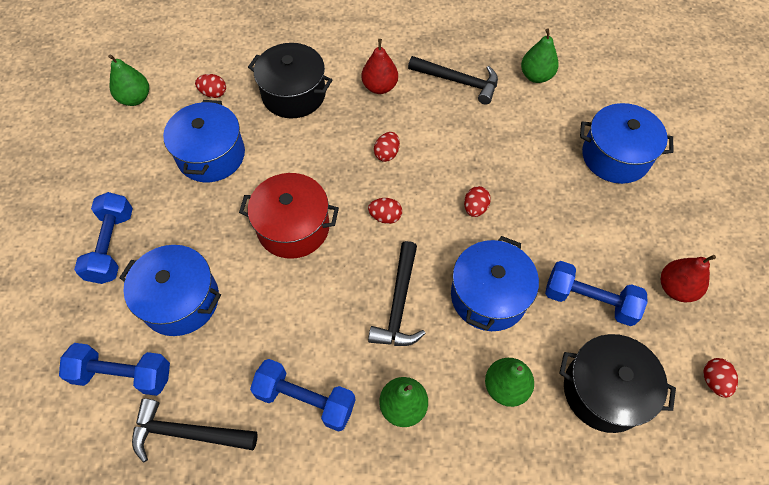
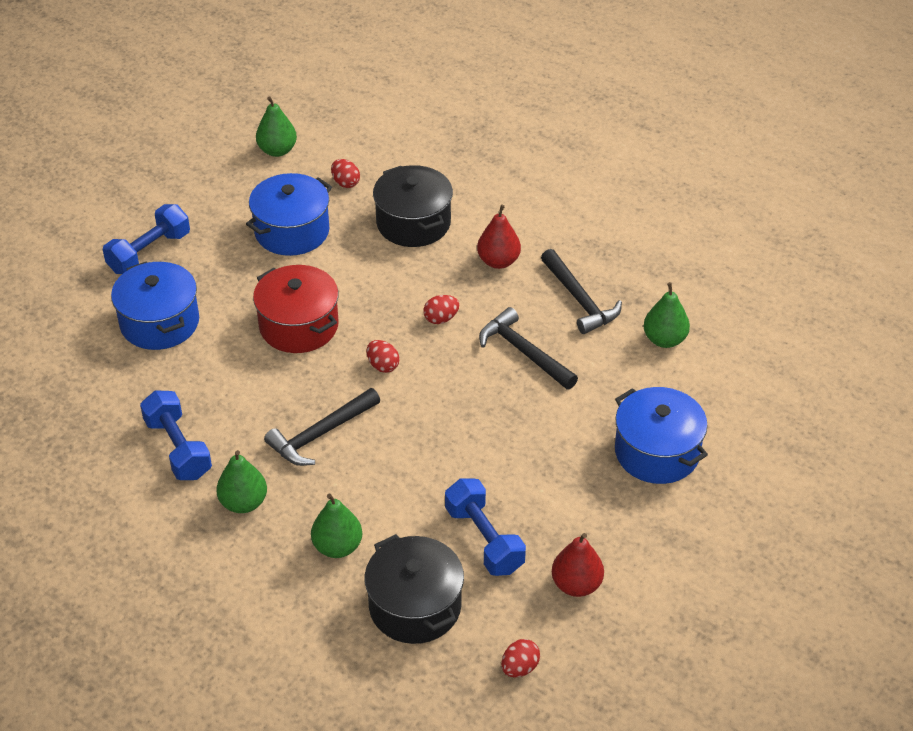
camera: 40 degrees right, 15 degrees down
blue dumbbell [59,343,170,396] -> none
black hammer [132,399,258,463] -> black hammer moved to [479,307,578,390]
blue pot [451,236,539,331] -> none
red egg [464,186,491,217] -> none

